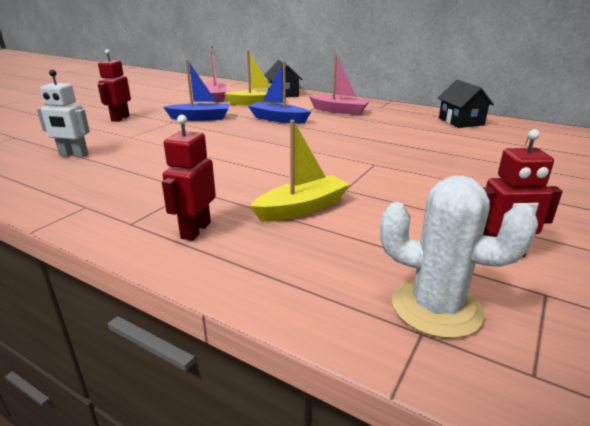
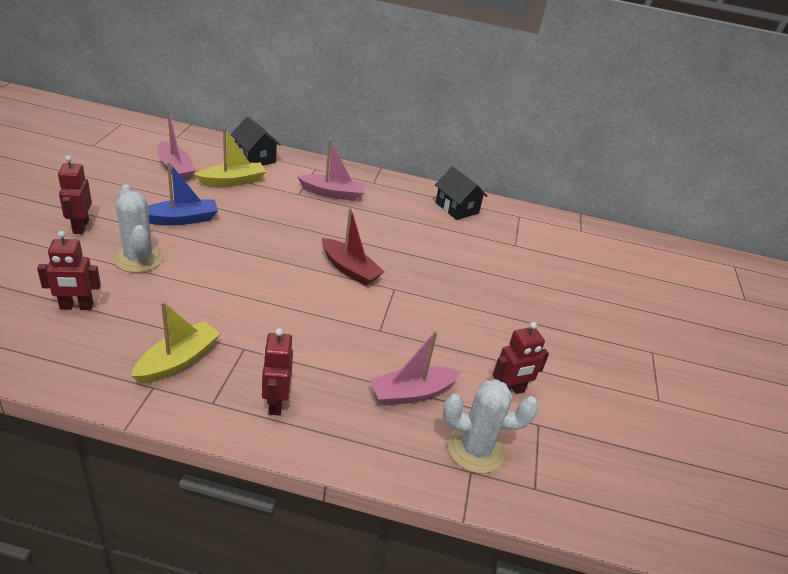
camera: 25 degrees left, 10 degrees up
white robot [37,70,90,158] -> red robot [37,231,101,310]
blue boat [248,61,311,124] -> none
yellow boat [250,120,350,222] -> yellow boat moved to [131,302,221,384]
none -> white cactus [113,185,164,273]
none -> red boat [322,208,385,286]
none -> pink boat [370,331,461,406]

